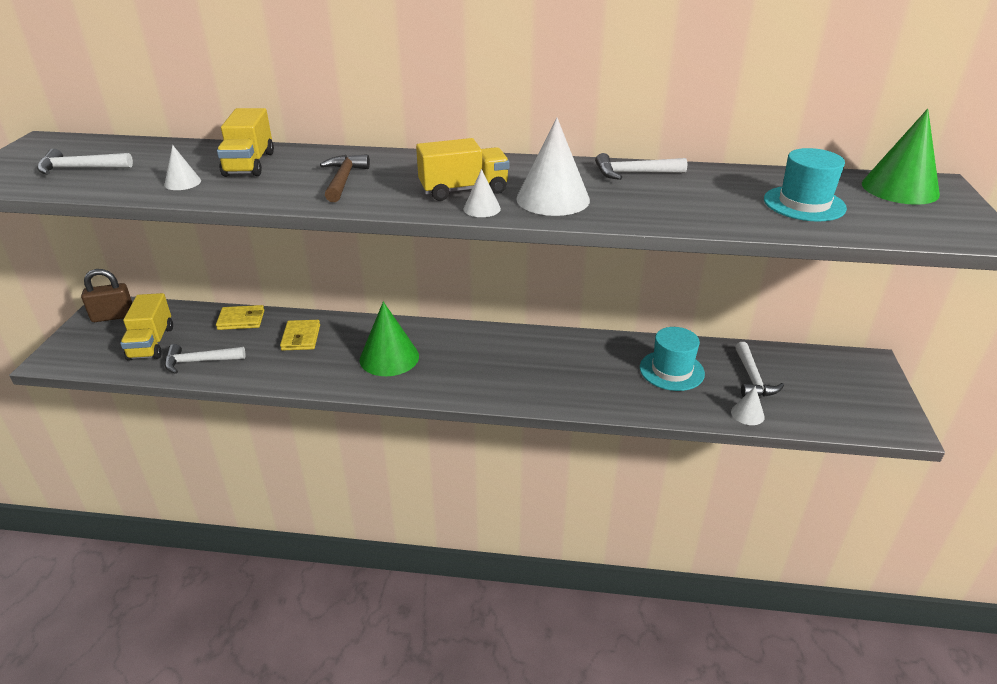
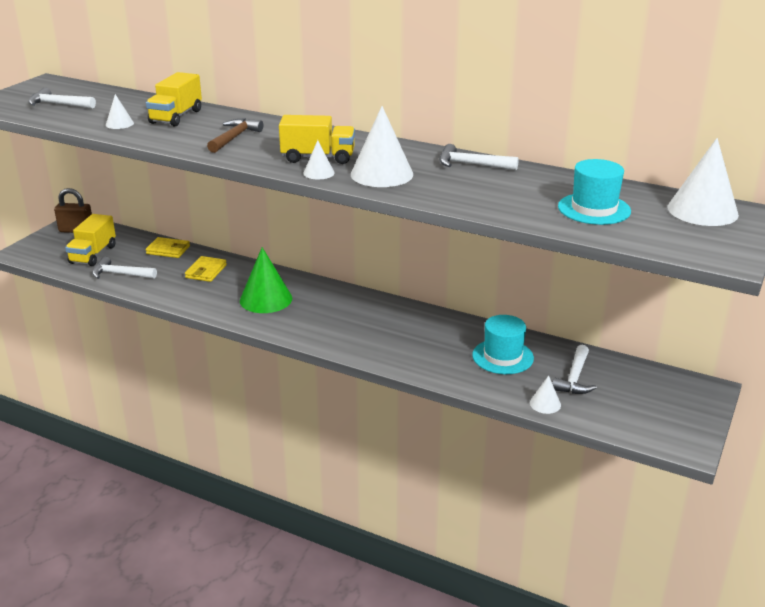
camera: 20 degrees right, 5 degrees down
green cone [862,109,940,205] -> white cone [668,138,739,226]

